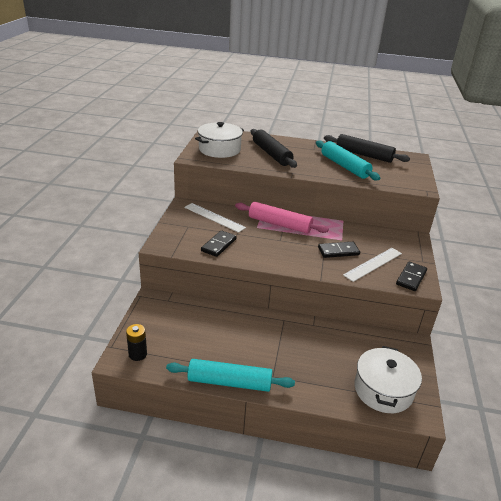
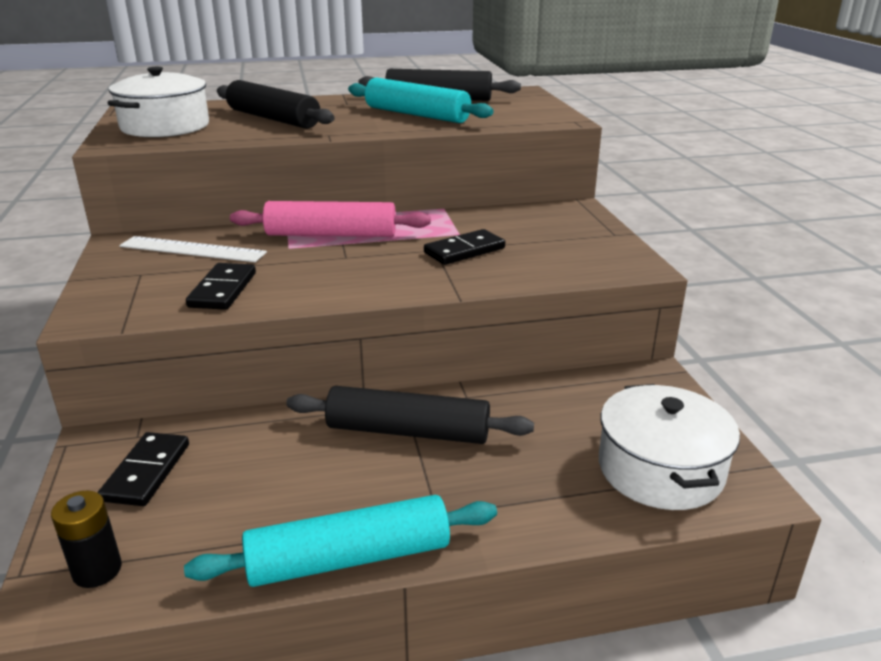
camera: 20 degrees left, 5 degrees down
white ruler [343,248,402,282] -> none
black domino [396,262,427,291] -> black domino moved to [98,432,189,506]
none -> black rolling pin [286,386,534,444]

